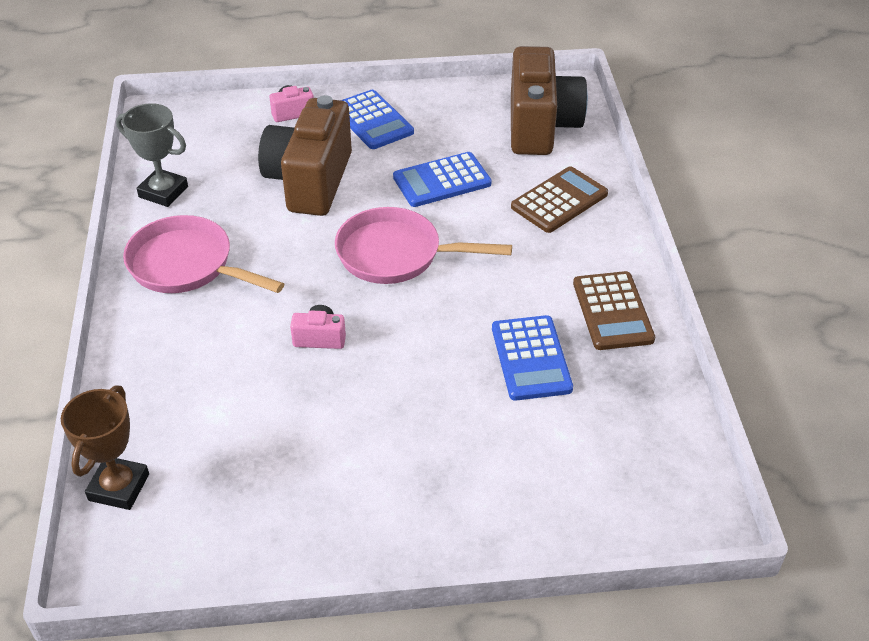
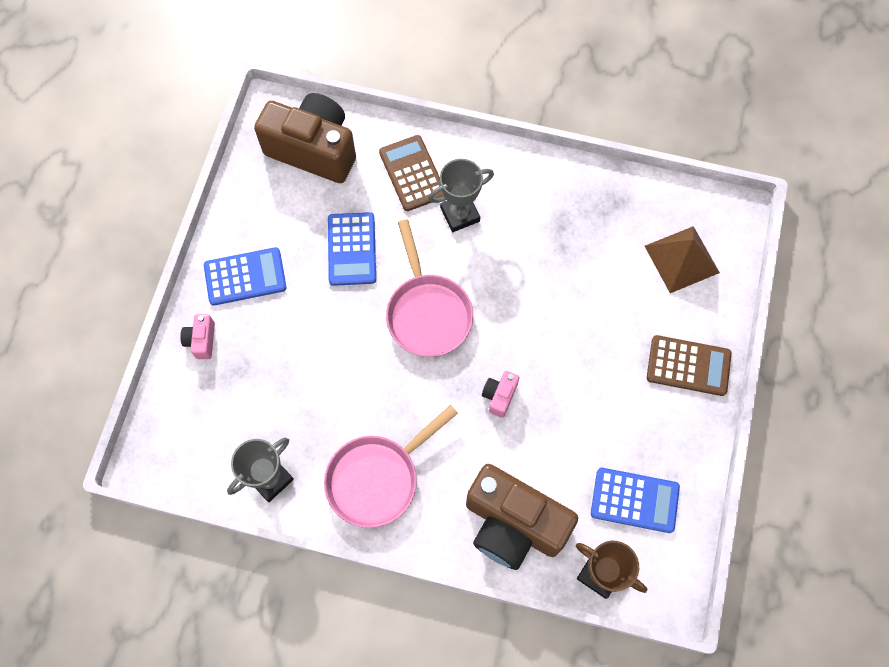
camera: 70 degrees left, 25 degrees up
brown camera [258,95,352,216] -> brown camera moved to [466,464,578,570]
pink pan [335,207,512,284] -> pink pan turned 45 degrees counterclockwise [386,220,473,357]
blue calculator [492,315,573,400] -> blue calculator moved to [591,468,680,533]
brown calculator [573,271,655,350] -> brown calculator moved to [647,335,732,396]
none -> grey trophy [428,159,494,232]
none -> brown pyramid [645,226,720,293]

